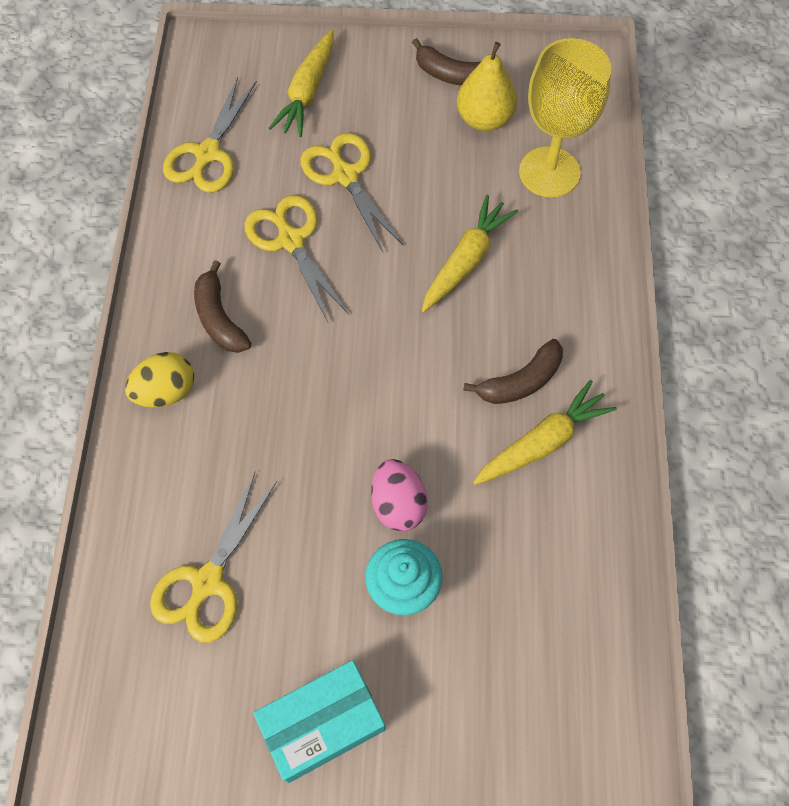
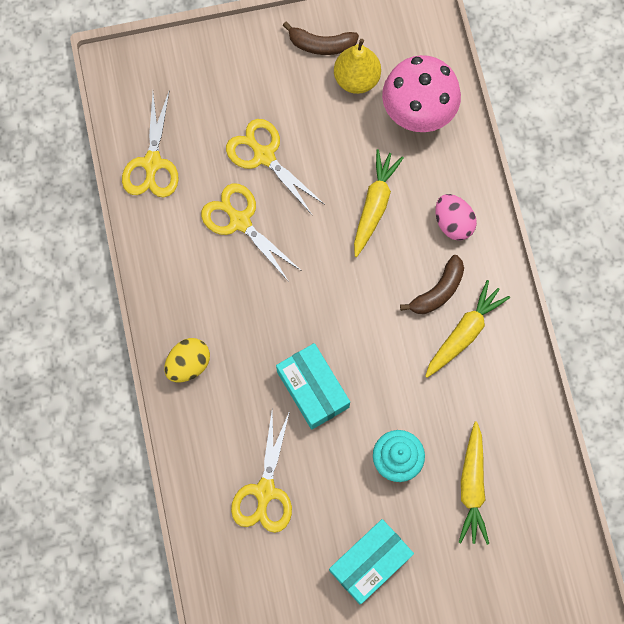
camera: 15 degrees left, 10 degrees up
brown banana [194,260,251,353] -> none
yellow carrot [269,30,334,137] -> yellow carrot moved to [459,422,489,545]
pink egg [371,459,428,531] -> pink egg moved to [435,194,477,241]
yellow goblet [519,38,611,198] -> pink mushroom [382,55,461,132]
none -> turquoise box [276,343,350,430]

